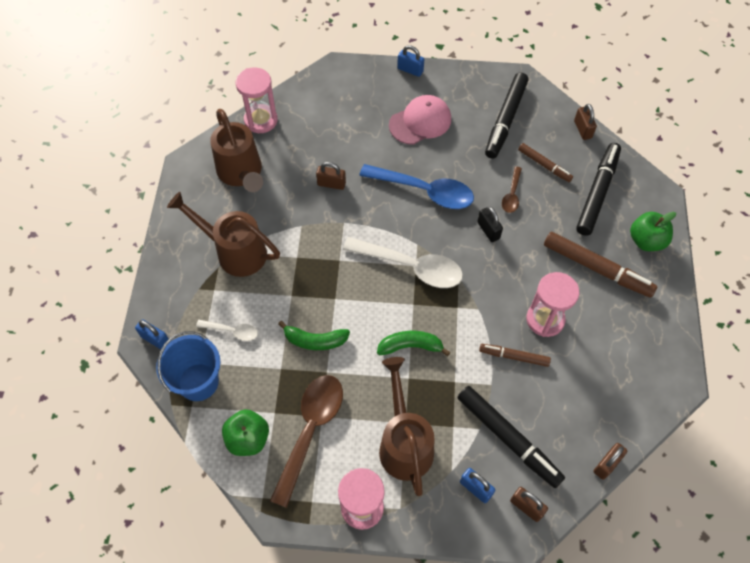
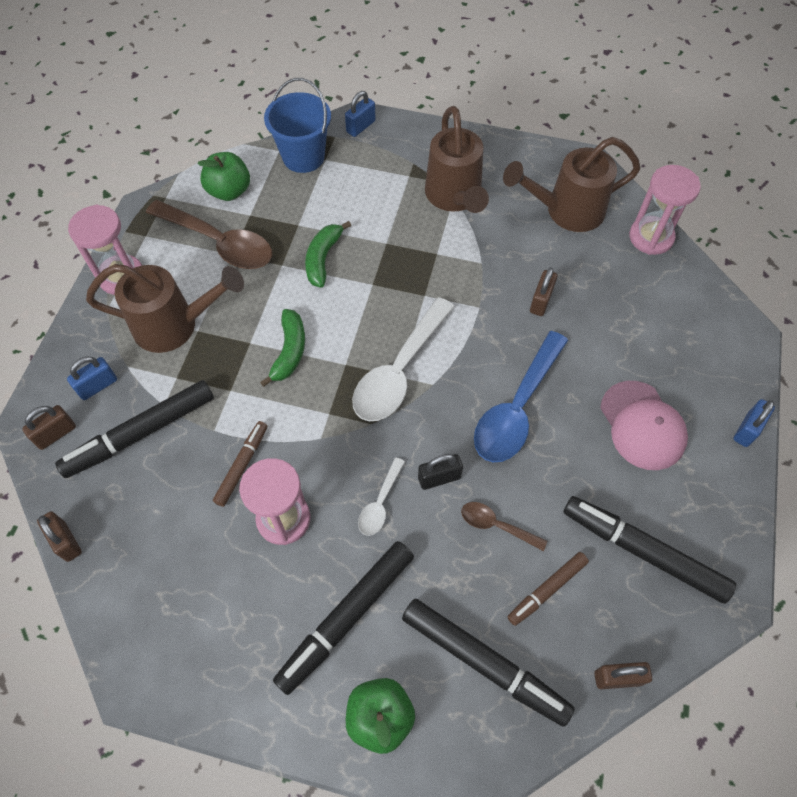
camera: 100 degrees right, 0 degrees up
brown watering can [167,192,280,277] -> brown watering can turned 135 degrees clockwise [425,106,489,213]
white spoon [196,320,258,341] -> white spoon moved to [358,457,405,536]
brown marker [544,232,657,298] -> black marker [273,541,414,695]

